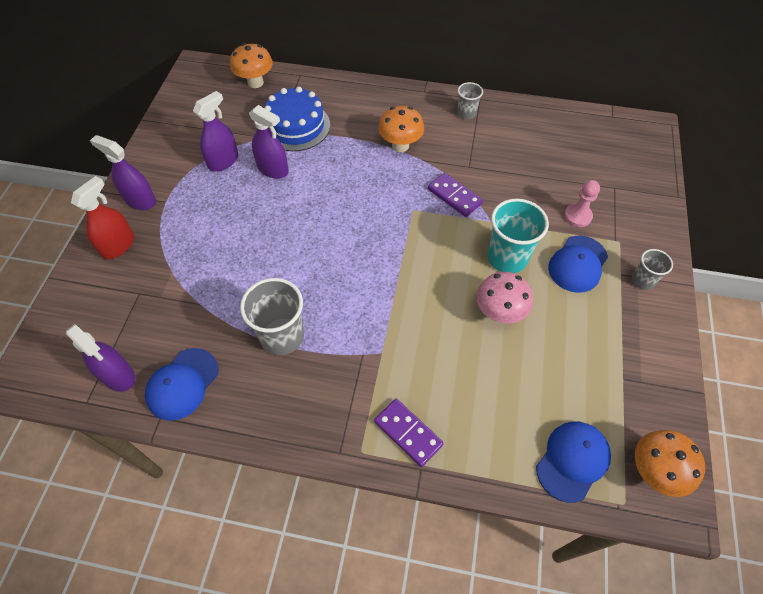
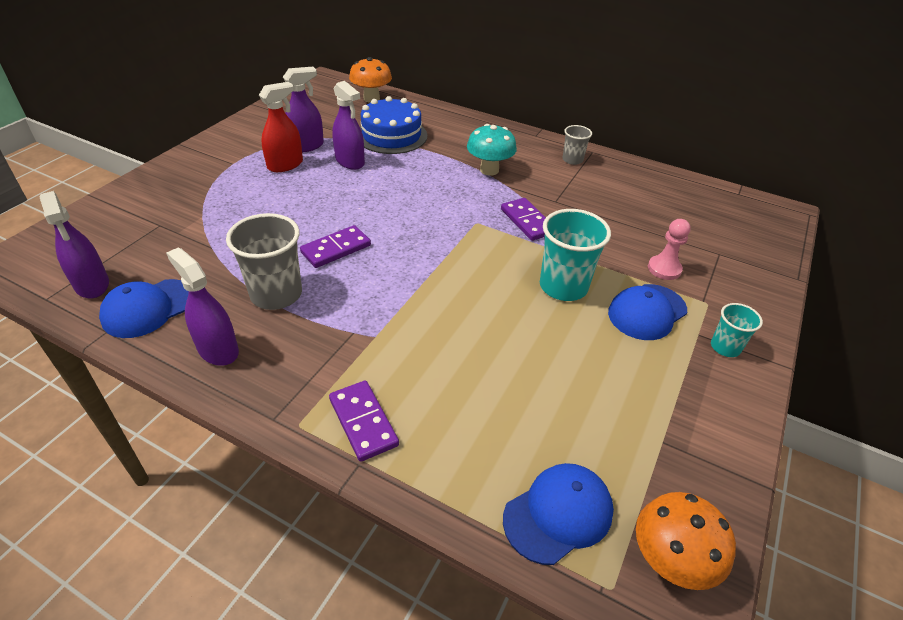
camera: 15 degrees right, 15 degrees down
red spray bottle [71,176,134,259] -> red spray bottle moved to [259,82,303,172]
purple spray bottle [90,135,156,210] -> purple spray bottle moved to [166,247,239,366]
orange mushroom [378,106,424,152] -> turquoise mushroom [467,124,517,175]
pink mushroom [476,272,533,324] -> none
grey cup [632,249,673,290] -> turquoise cup [711,303,763,357]
none -> purple domino [300,225,371,268]

